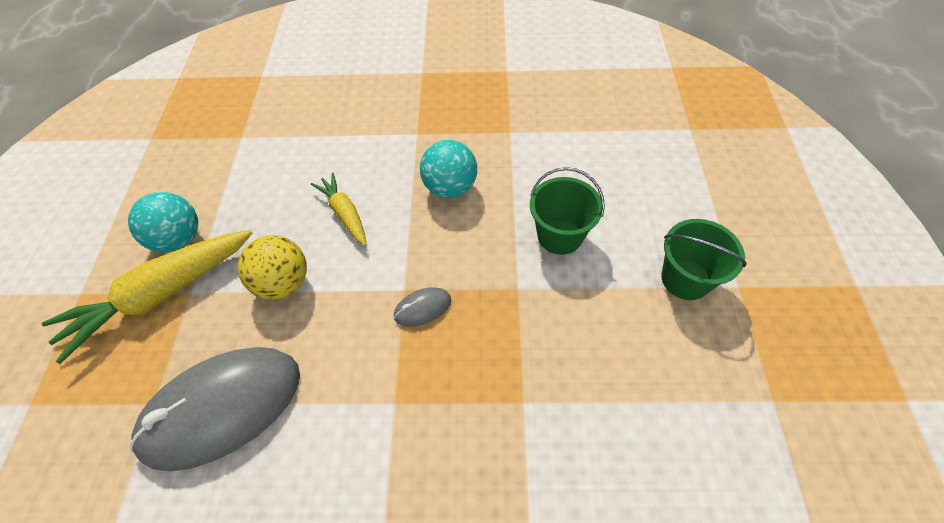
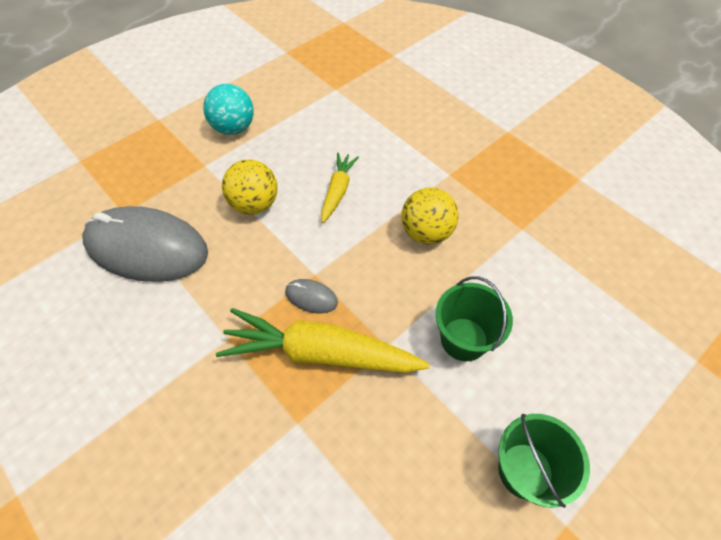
camera: 45 degrees right, 0 degrees up
yellow carrot [41,230,253,364] -> yellow carrot moved to [216,308,430,373]
turquoise ball [420,140,477,198] -> yellow ball [401,188,459,245]

